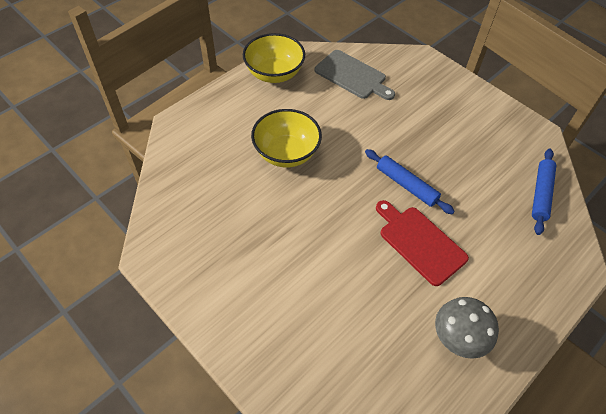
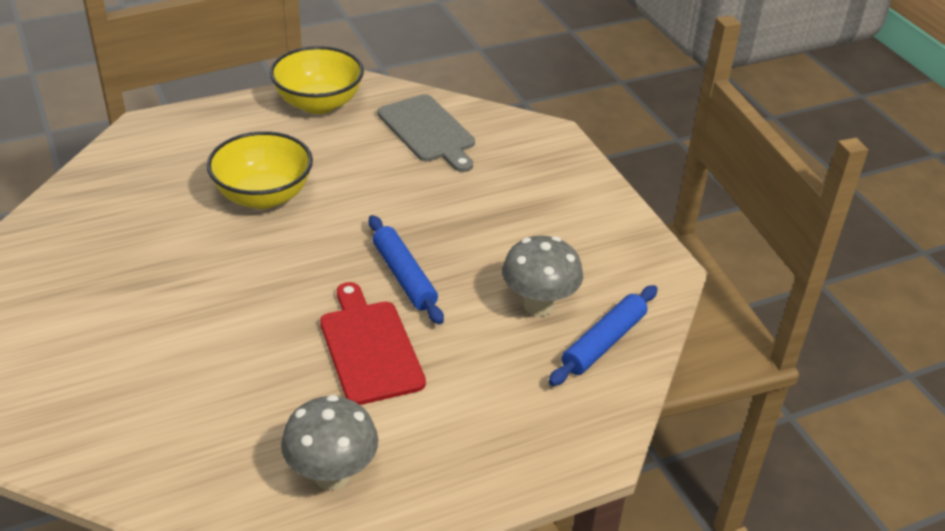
camera: 20 degrees right, 15 degrees down
none -> grey mushroom [502,236,583,317]

